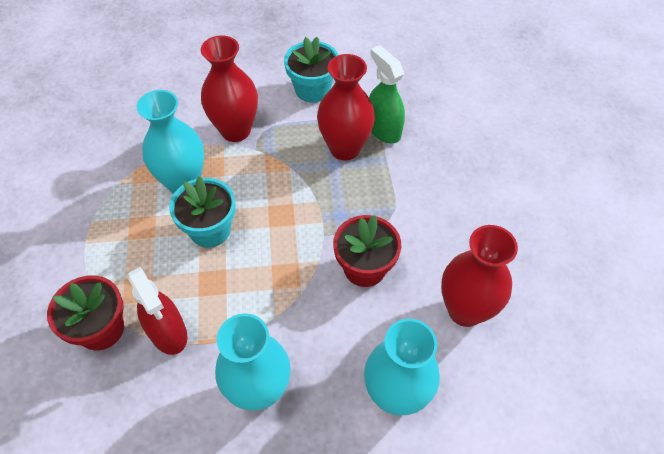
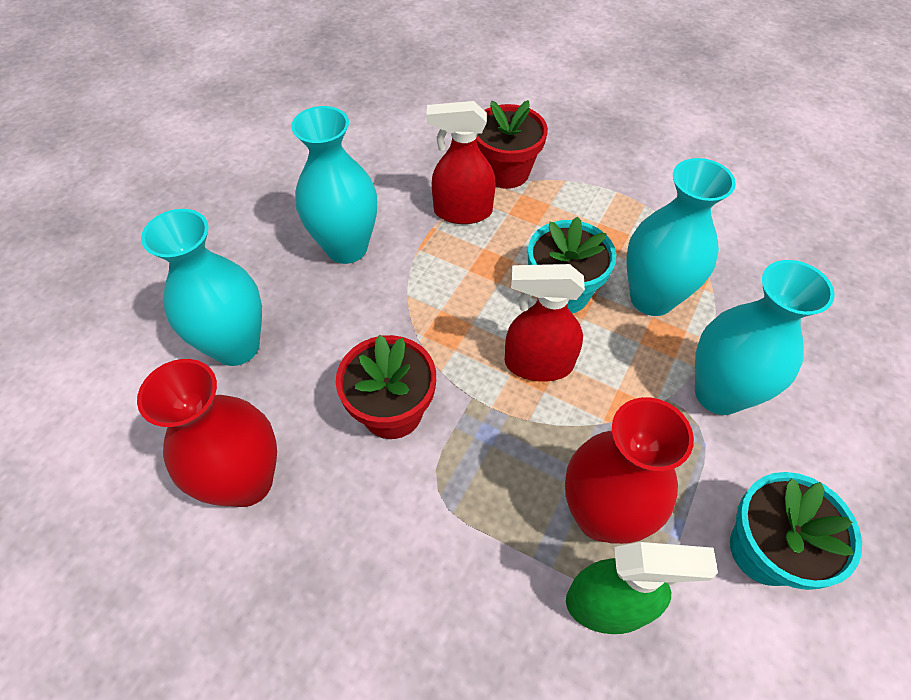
camera: 125 degrees right, 0 degrees up
red vase [201,35,258,142] -> turquoise vase [695,260,835,415]
none -> red spray bottle [505,264,585,382]

